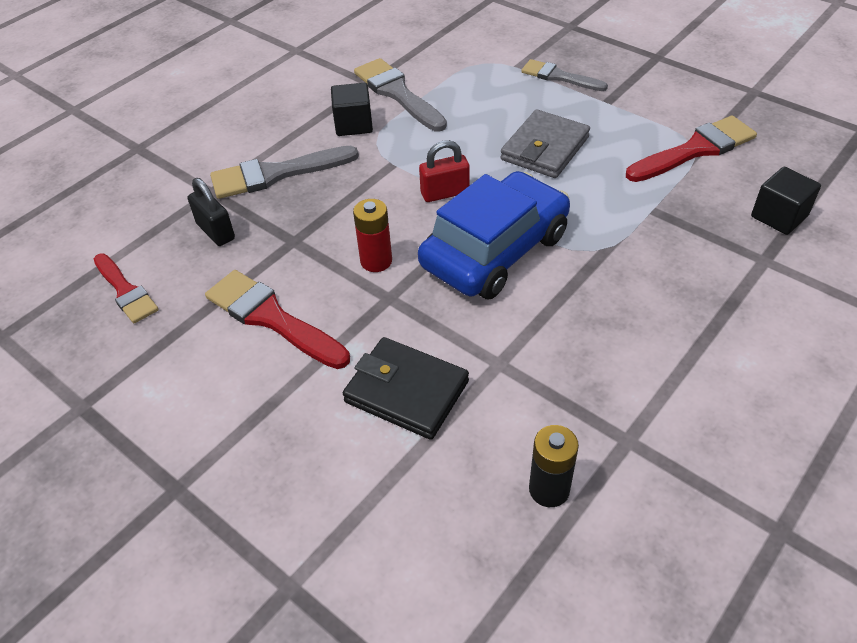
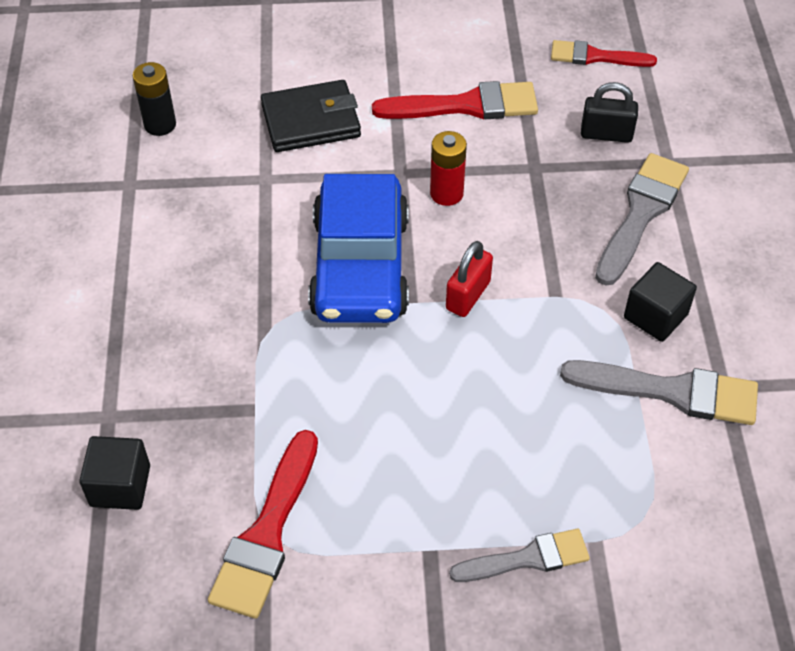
camera: 135 degrees right, 5 degrees up
grey wallet [500,110,590,178] -> none

